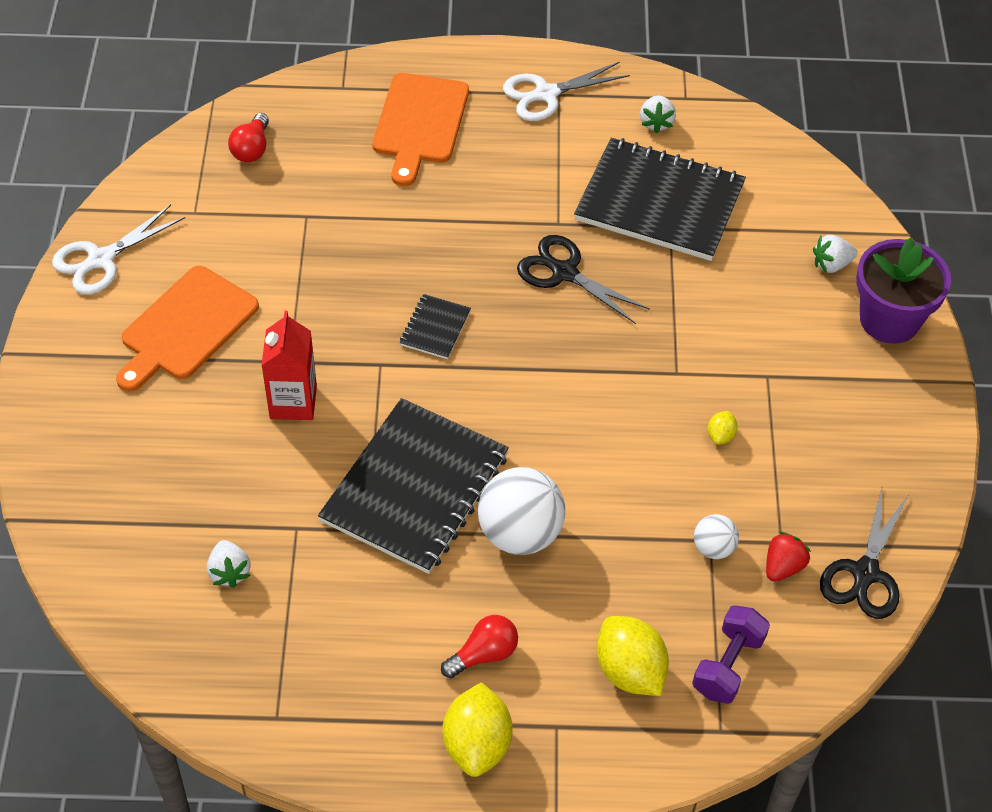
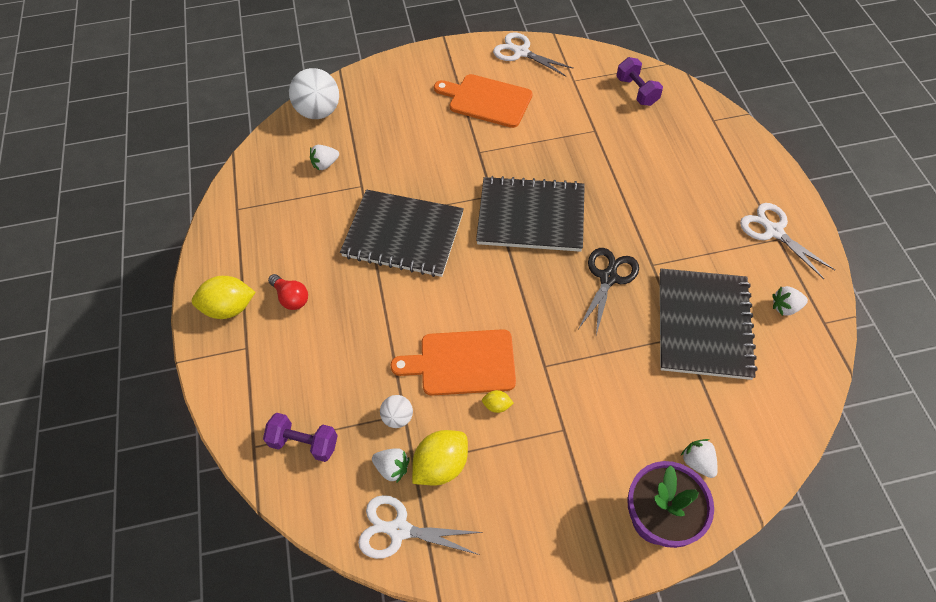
camera: 80 degrees right, 5 degrees up
red light bulb [228,113,269,162] -> purple dumbbell [616,57,663,106]
red carton [261,311,317,420] -> none
orange cutting board [372,73,469,186] -> orange cutting board moved to [390,329,516,396]
black notebook [400,294,471,359] -> black notebook [476,176,585,252], size x2.30
white ball [478,467,565,555] -> white ball moved to [289,68,339,119]
yellow lemon [597,616,669,696] -> yellow lemon moved to [412,430,468,486]
red strawberry [766,532,811,582] -> white strawberry [372,448,410,483]
black scissors [820,488,909,619] -> white scissors [358,495,483,559]

